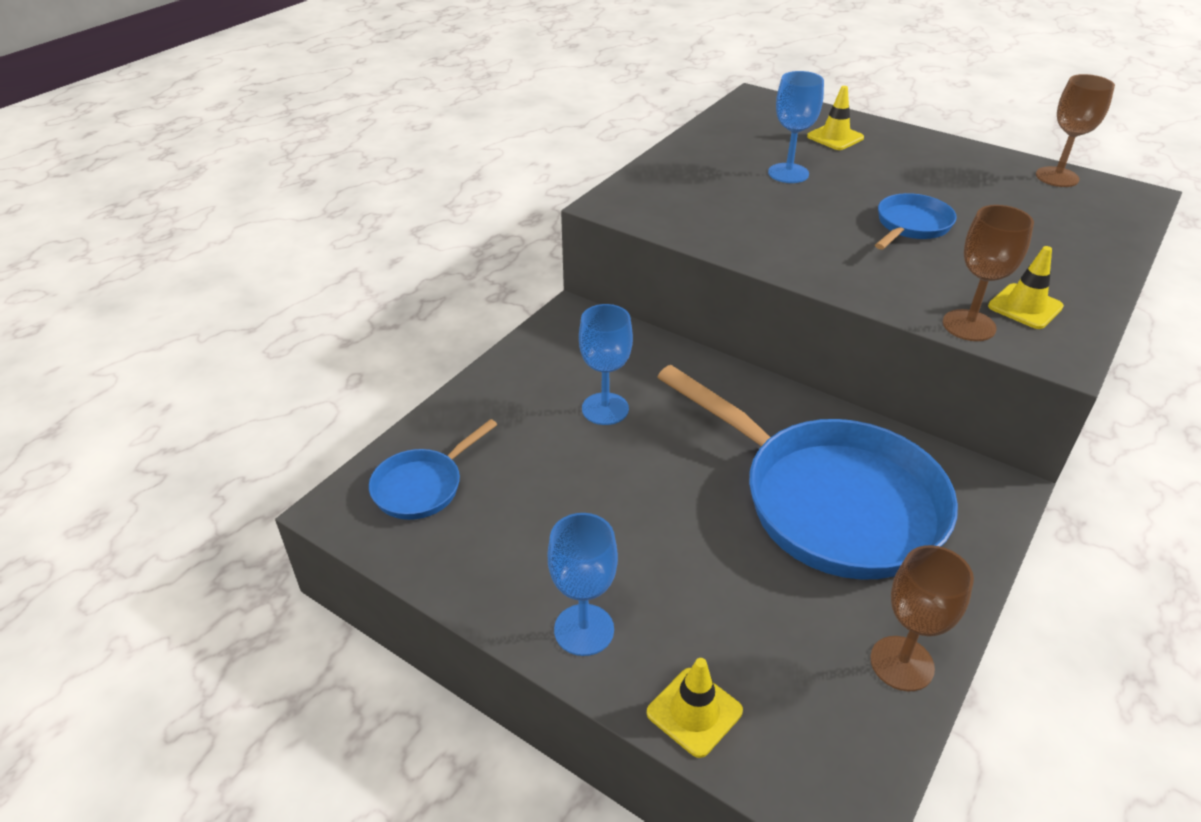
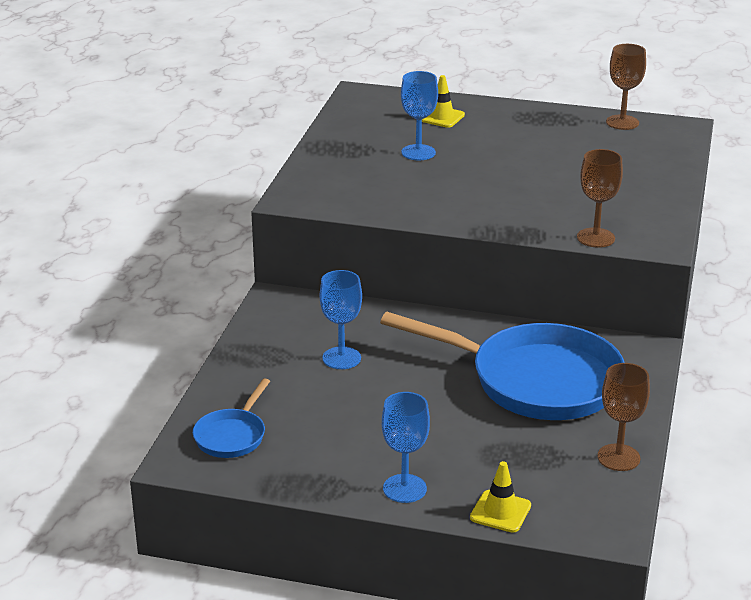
camera: 20 degrees left, 10 degrees down
blue pan [875,193,957,250] -> none
yellow traffic cone [988,246,1064,329] -> none

